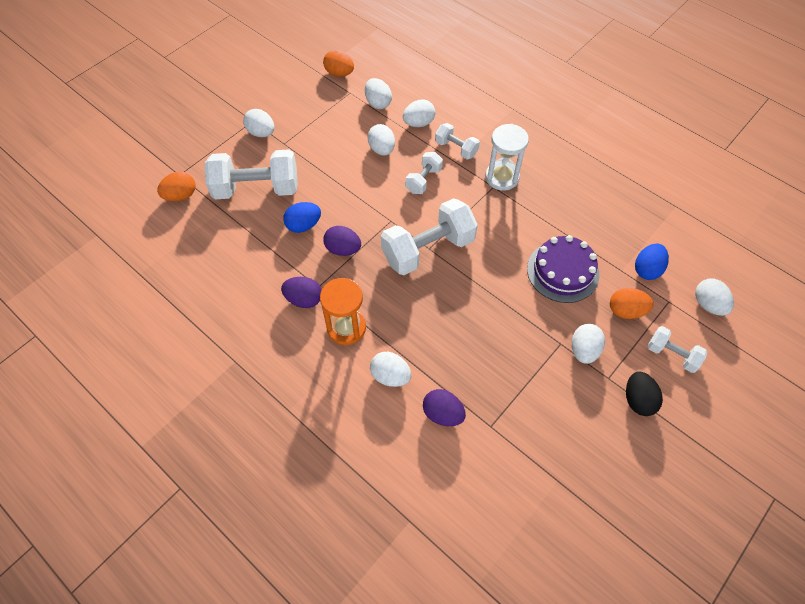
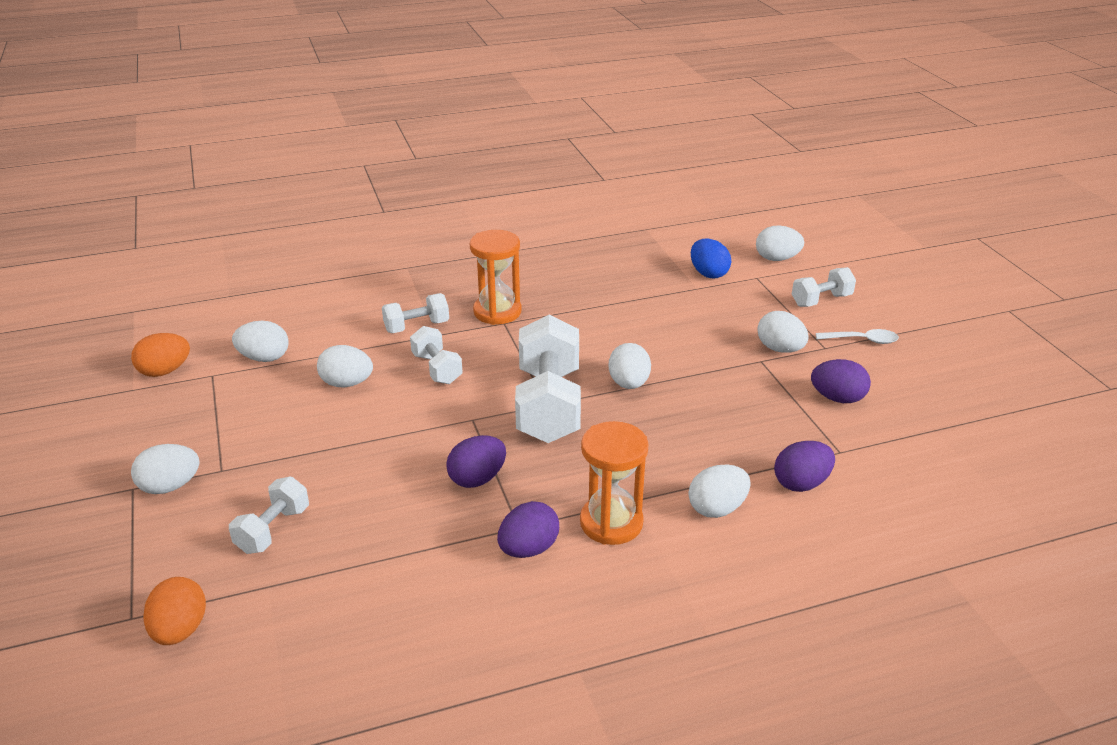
camera: 60 degrees left, 25 degrees down
white dumbbell [204,150,298,199] -> white dumbbell [229,477,309,554], size x0.52
blue egg [283,202,321,233] -> none
white egg [403,99,435,127] -> white egg moved to [609,343,651,389]
white hourglass [485,124,529,191] -> orange hourglass [470,230,522,325]
purple cake [527,235,599,303] -> none
orange egg [610,288,654,319] -> none
black egg [626,371,663,416] -> white spoon [816,329,899,344]
none -> purple egg [811,359,871,403]

